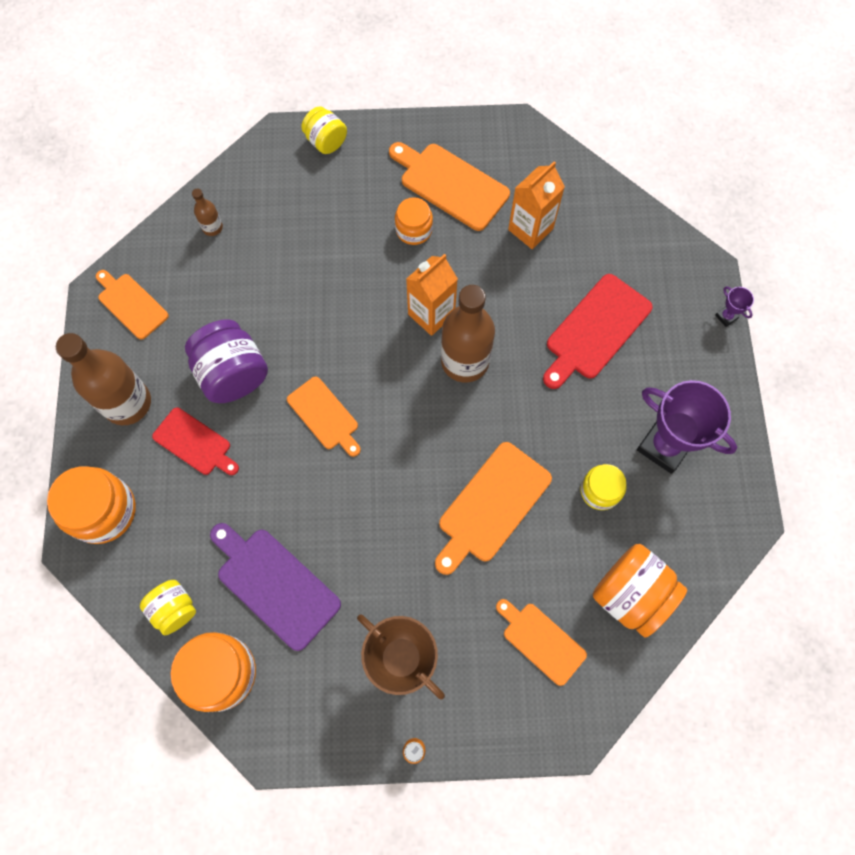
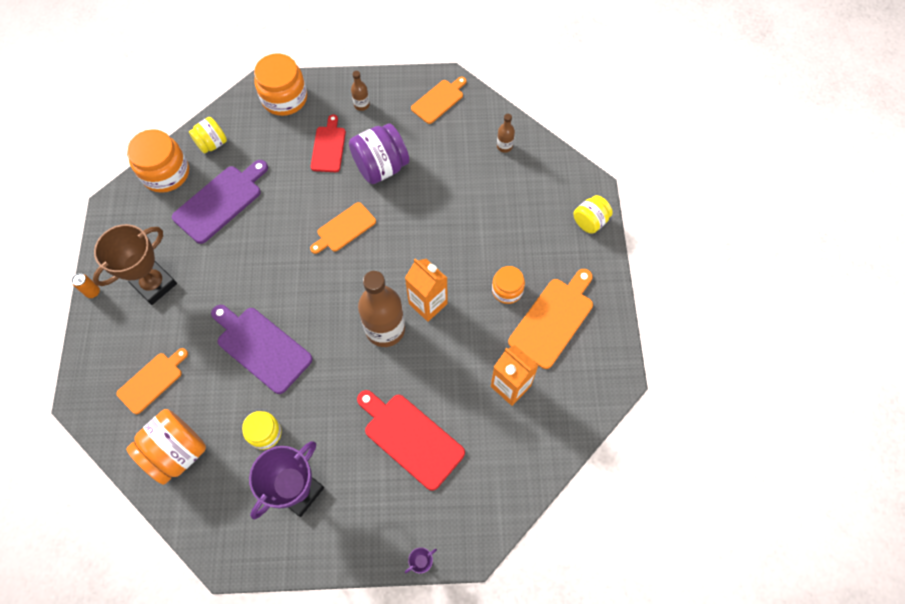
camera: 90 degrees right, 5 degrees down
brown bottle [56,333,151,425] -> brown bottle [351,71,370,111], size x0.45
red cutting board [152,408,239,475] -> red cutting board turned 150 degrees clockwise [310,114,346,172]
orange cutting board [435,442,552,575] -> purple cutting board [211,305,313,394]

